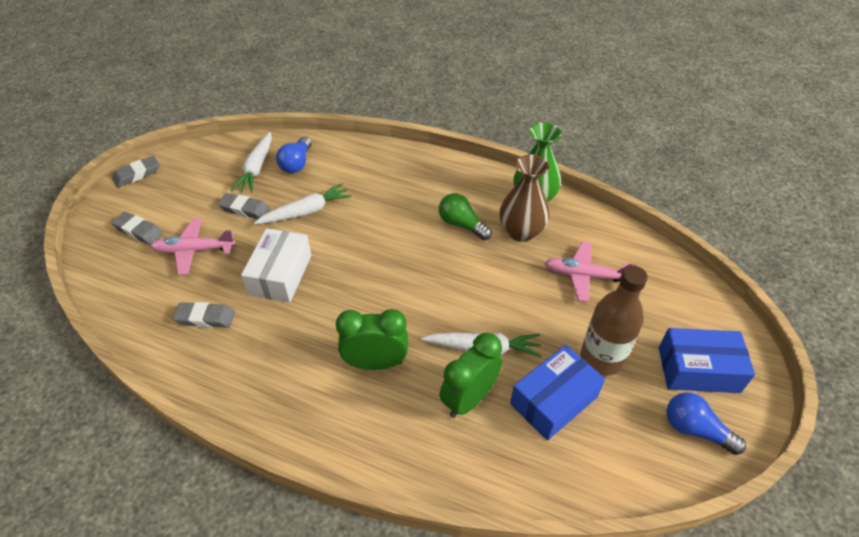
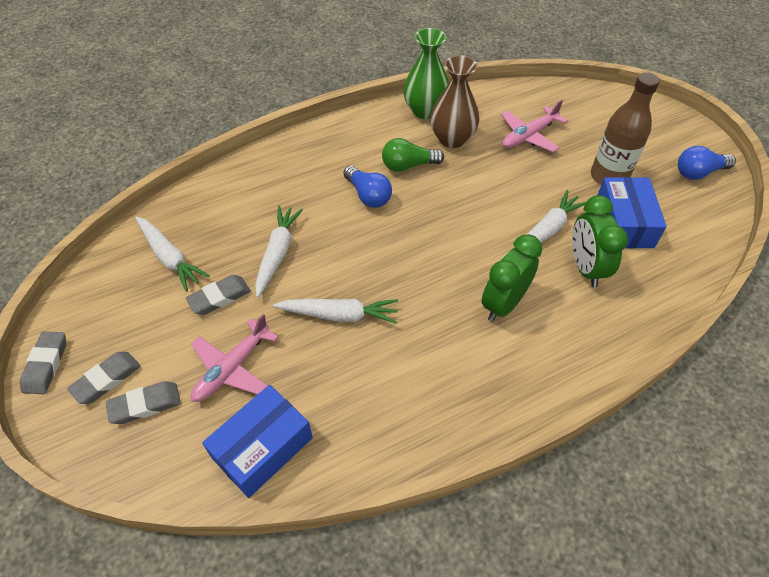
camera: 50 degrees left, 5 degrees up
grey eraser [172,302,235,328] -> grey eraser moved to [67,352,140,404]
white box [241,228,312,302] -> white carrot [273,299,398,324]
blue light bulb [276,136,312,173] -> blue light bulb moved to [344,165,392,208]
blue box [659,328,755,393] -> blue box moved to [202,385,313,498]

